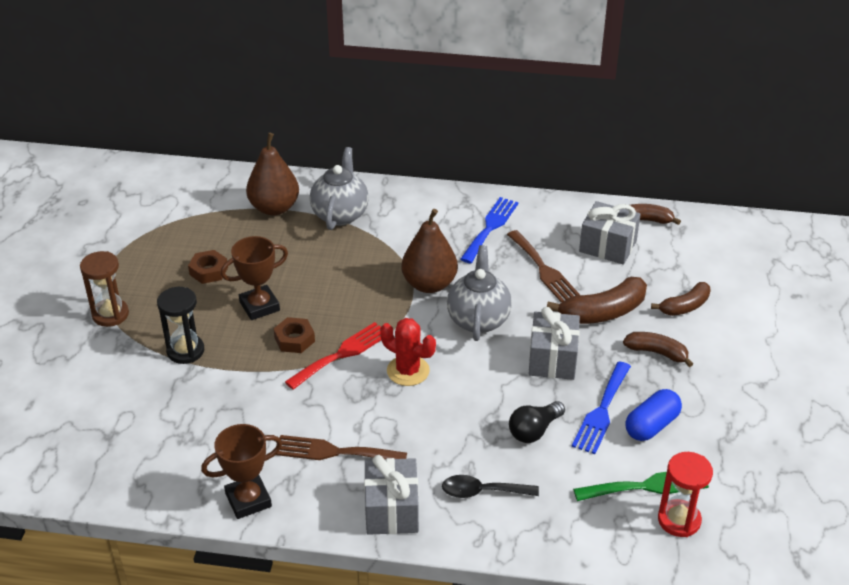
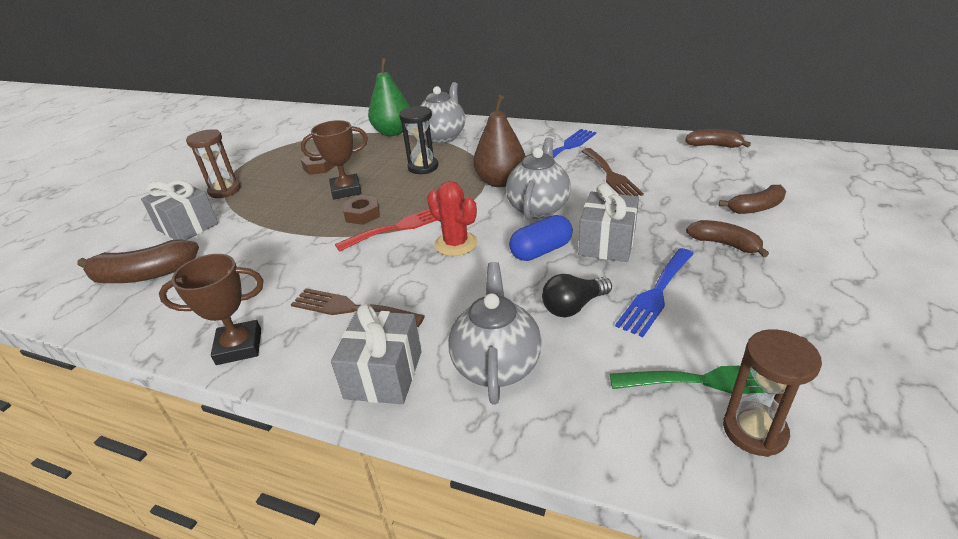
camera: 15 degrees right, 5 degrees down
black hourglass [157,287,204,364] -> black hourglass moved to [399,106,438,174]
brown pear [246,133,299,215] -> green pear [368,58,410,136]
black spoon [442,475,539,498] -> grey teapot [448,262,542,405]
brown banana [547,277,647,324] -> brown banana moved to [78,239,199,283]
grey gift [579,201,641,265] -> grey gift moved to [141,180,218,240]
blue capsule [625,389,682,441] -> blue capsule moved to [509,215,573,261]
red hourglass [658,452,713,537] -> brown hourglass [723,329,822,457]

